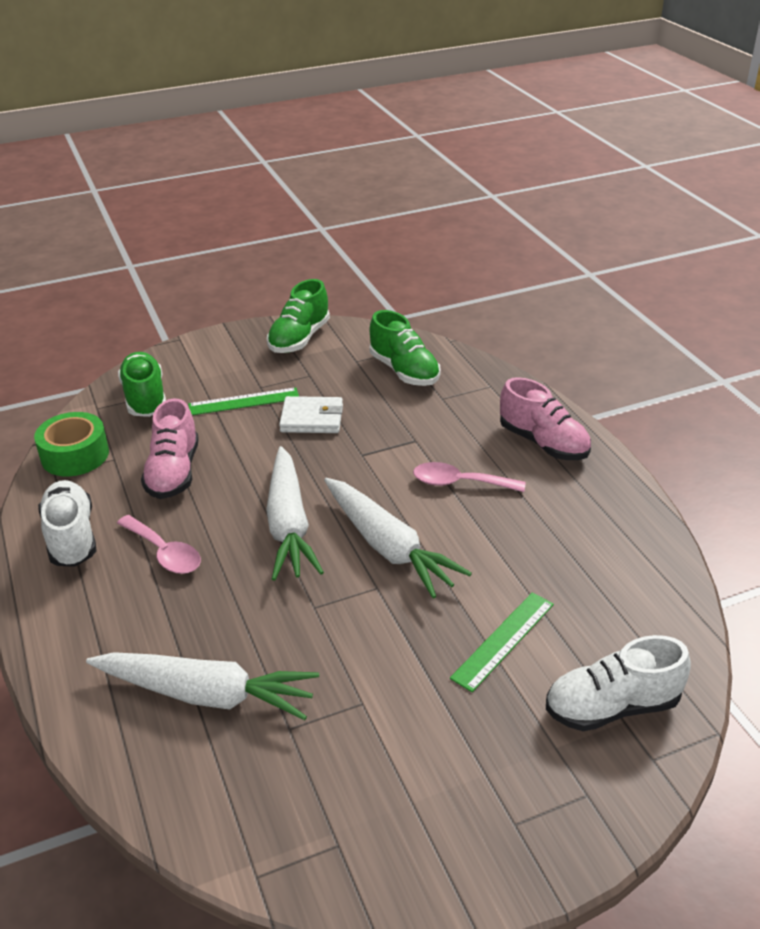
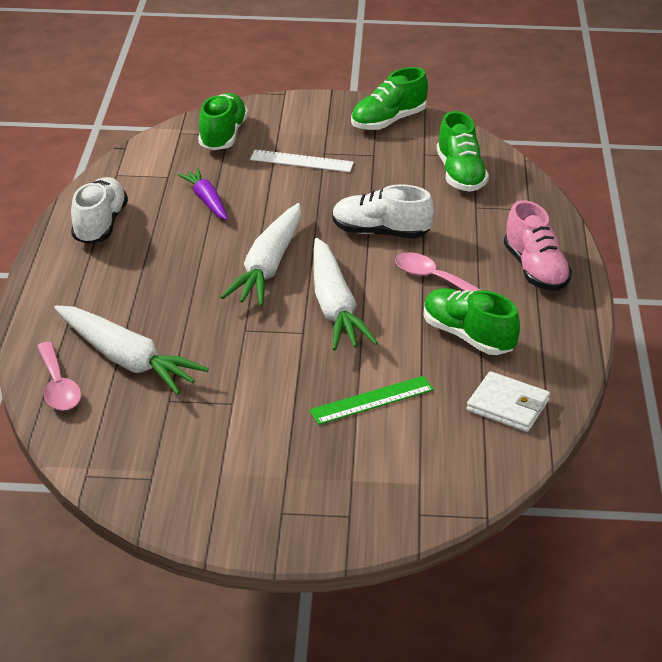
camera: 25 degrees right, 0 degrees up
green tape [34,412,109,476] -> none
pink spoon [117,515,201,574] -> pink spoon moved to [37,342,81,411]
pink shoe [141,398,199,499] -> purple carrot [177,168,228,220]
green ruler [188,387,299,415] -> white ruler [250,150,354,172]
white wallet [279,396,343,433] -> white wallet moved to [467,371,550,432]
white shoe [546,635,691,731] -> white shoe moved to [332,184,434,239]
none -> green shoe [424,288,520,355]

